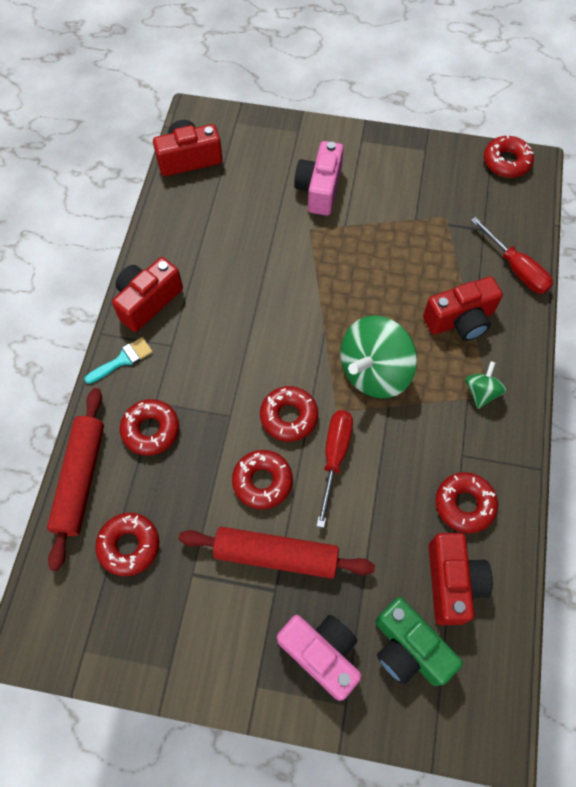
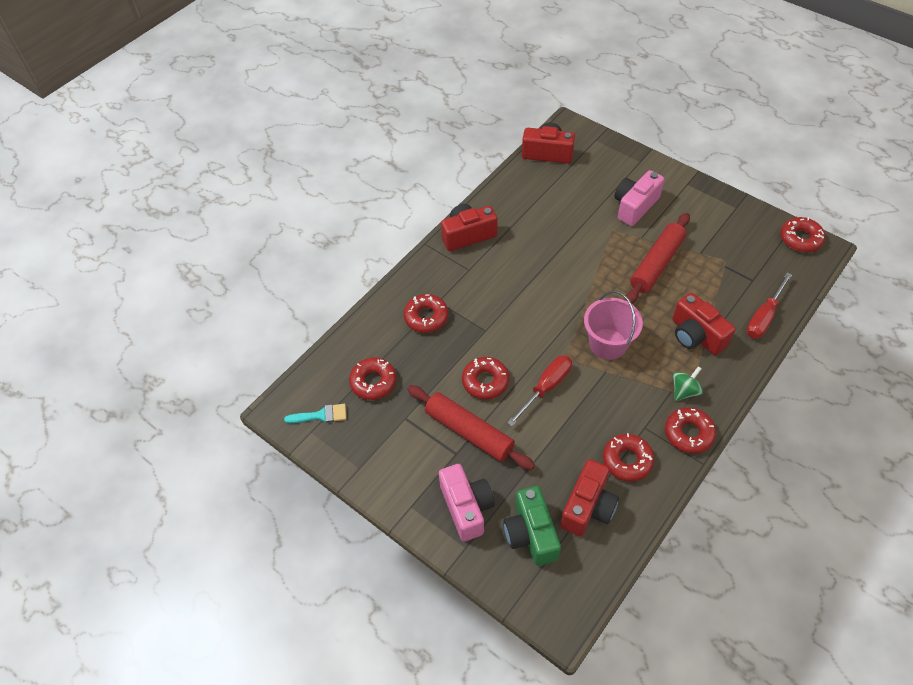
camera: 30 degrees right, 10 degrees down
red rolling pin [47,388,104,571] -> red rolling pin moved to [625,213,690,304]
turquoise brush [84,337,153,384] -> turquoise brush moved to [284,404,346,423]
red donut [260,386,318,442] -> red donut moved to [665,407,716,454]
green spinning top [340,315,417,398] -> pink bucket [584,291,643,360]
red camera [423,276,503,341] -> red camera turned 45 degrees clockwise [672,293,736,355]
red screwdriver [470,217,553,294] -> red screwdriver turned 45 degrees clockwise [746,272,792,339]

